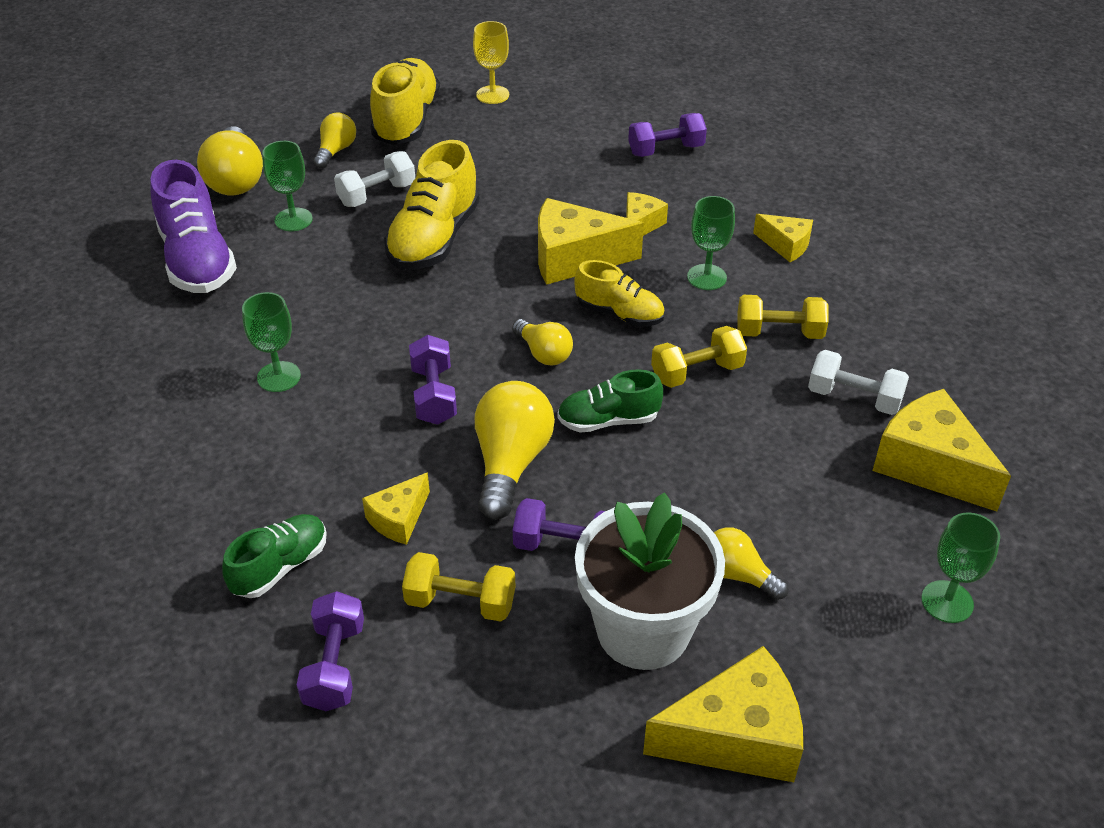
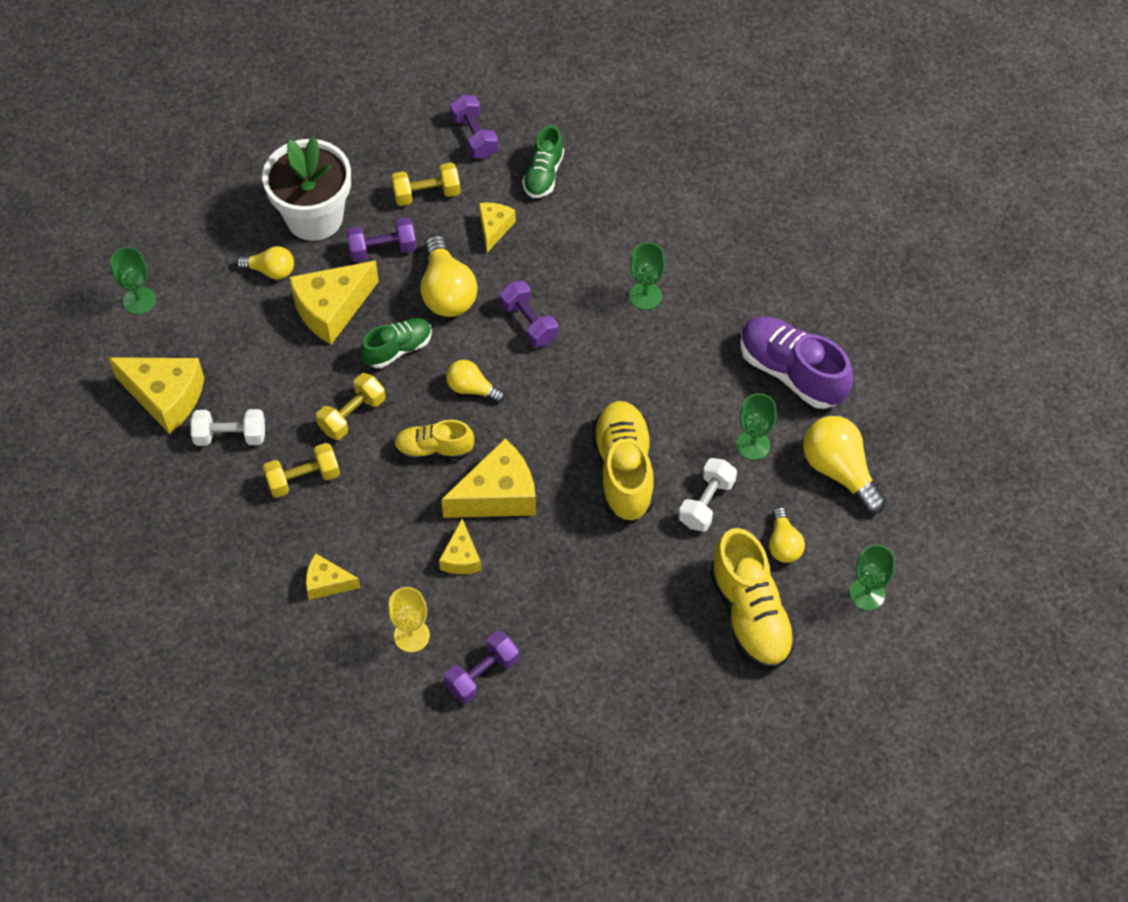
camera: 155 degrees right, 15 degrees up
yellow goblet [473,21,509,104] -> yellow goblet moved to [388,587,430,652]
yellow cheese [643,646,803,782] -> yellow cheese moved to [289,261,379,344]
green goblet [687,196,735,290] -> green goblet moved to [849,545,895,610]

